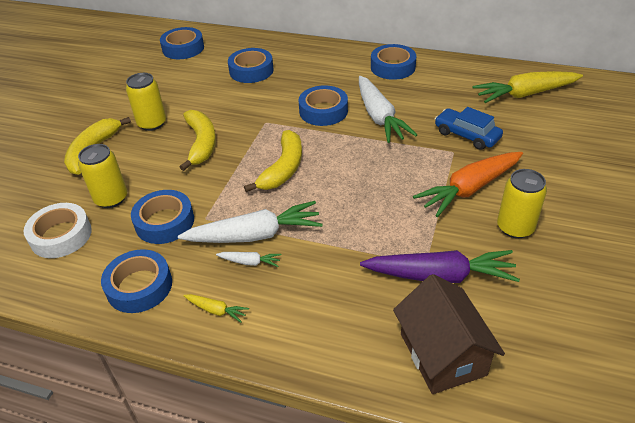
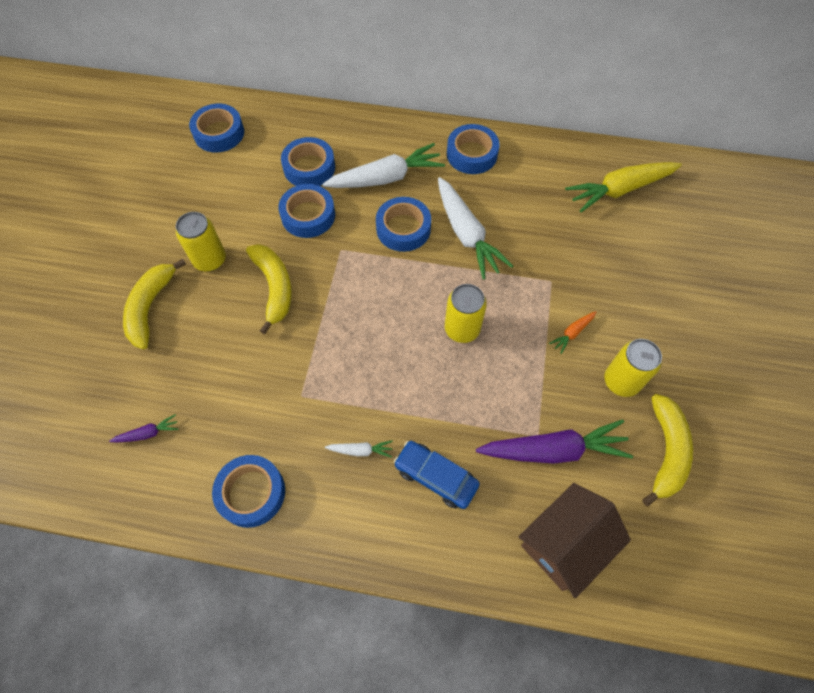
camera: 10 degrees left, 20 degrees up
white tape [24,203,92,258] -> purple carrot [109,414,179,442]
yellow can [78,144,127,208] -> yellow can moved to [445,284,487,343]
blue tape [131,190,194,244] -> blue tape moved to [278,184,335,238]
white carrot [178,201,323,243] -> white carrot moved to [323,143,445,188]
yellow carrot [184,294,249,323] -> none
yellow banana [244,130,302,192] -> yellow banana moved to [642,394,693,506]
brown house [393,274,505,394] -> brown house turned 75 degrees clockwise [519,483,631,598]
orange carrot [413,152,523,217] -> orange carrot [549,311,596,354], size x0.45
blue car [435,107,503,150] -> blue car moved to [394,441,480,509]

